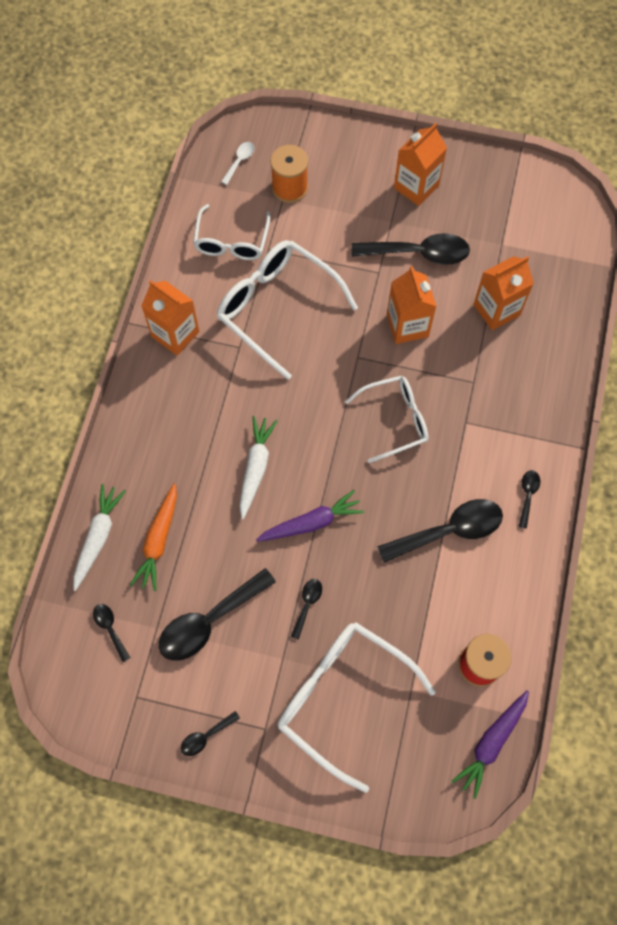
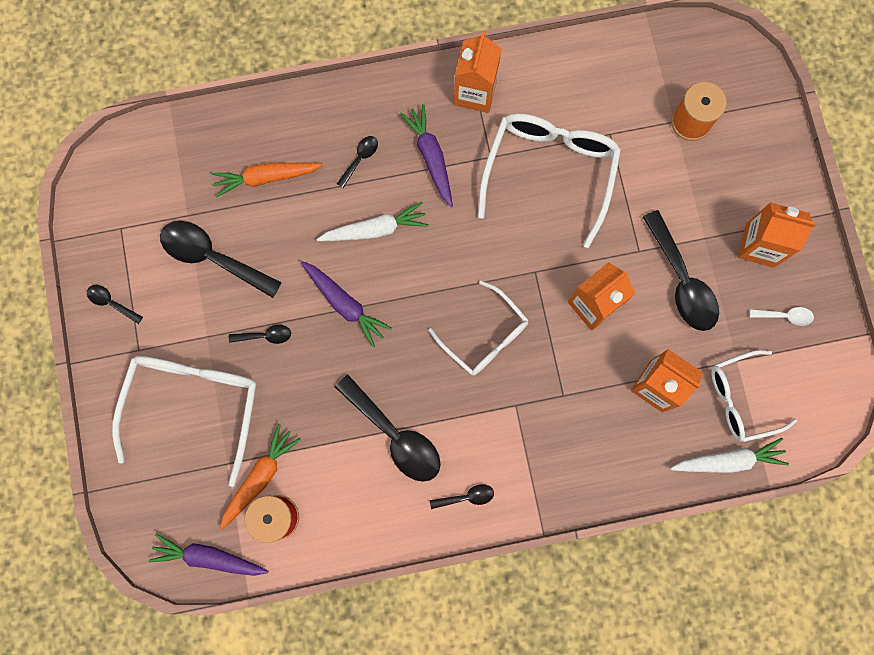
camera: 65 degrees right, 10 degrees up
white carrot [73,484,126,591] -> white carrot moved to [670,438,789,473]
black spoon [93,604,130,662] -> black spoon moved to [337,136,378,188]
white glasses [193,204,270,260] -> white glasses moved to [711,350,797,442]
white spoon [221,142,255,185] -> white spoon moved to [750,307,814,326]
none -> orange carrot [220,424,301,530]
none -> purple carrot [400,104,453,207]

